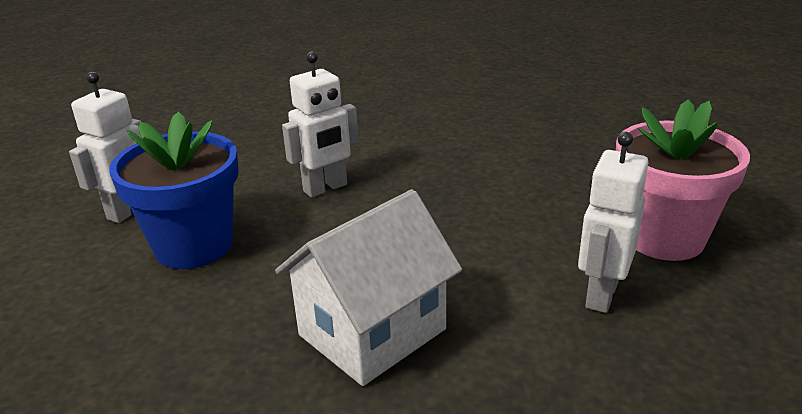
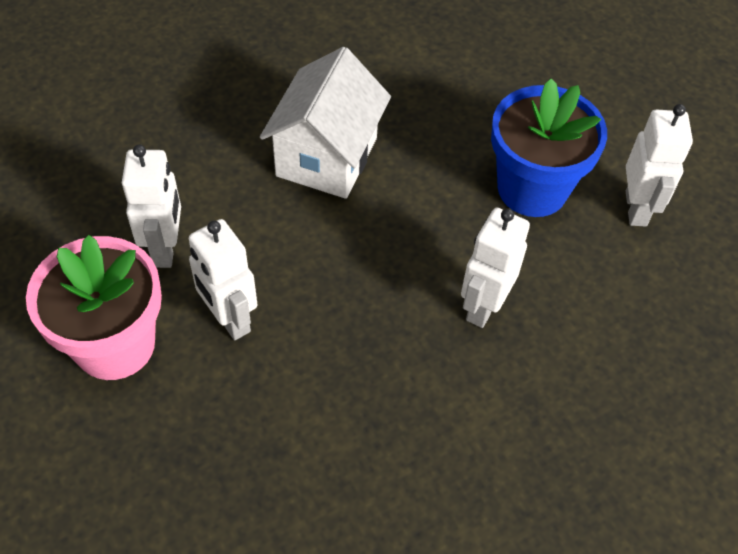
camera: 150 degrees right, 25 degrees up
none -> white robot [189,219,258,340]

